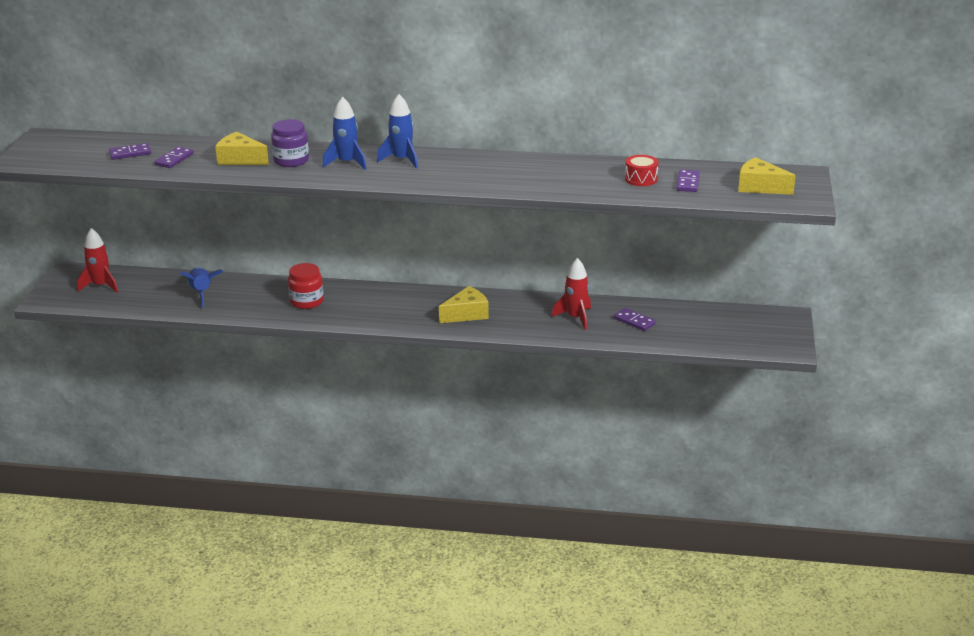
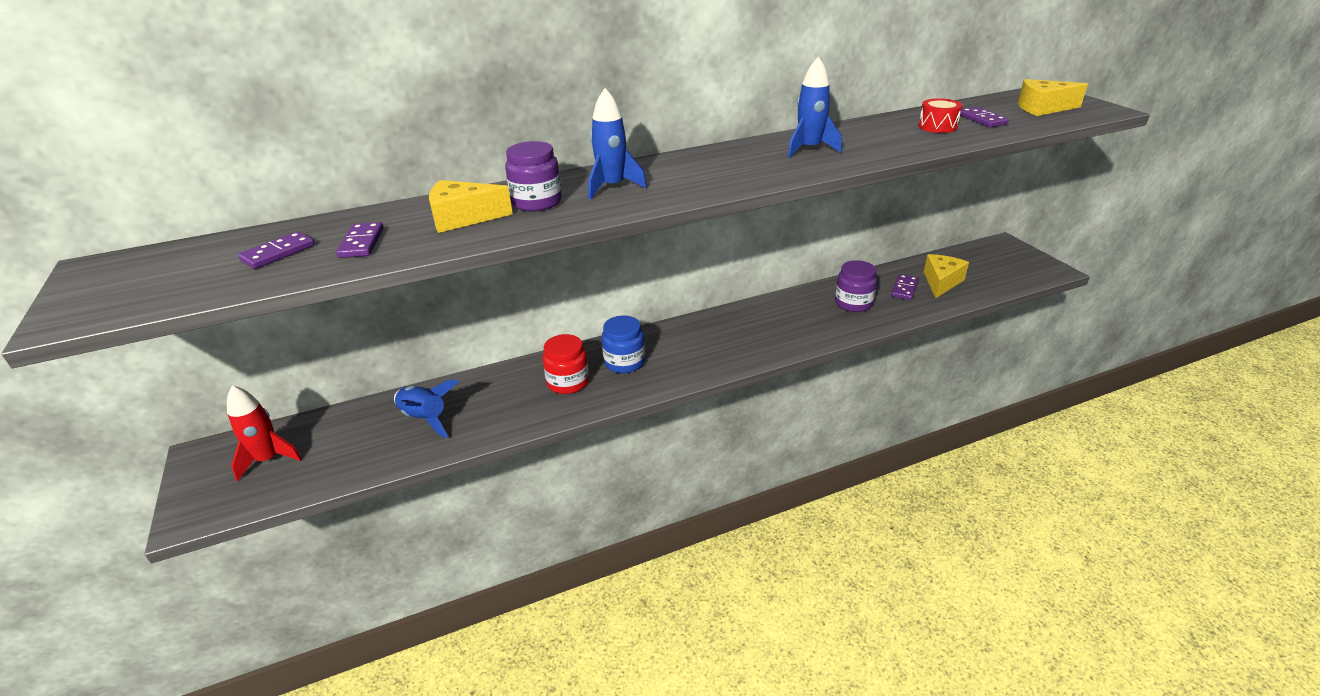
camera: 30 degrees left, 5 degrees up
blue rocket [377,94,418,169] -> blue rocket moved to [788,56,842,158]
yellow cheese [439,286,489,323] -> yellow cheese moved to [924,254,969,298]
red rocket [552,258,591,330] -> purple jar [835,260,877,312]
purple domino [614,308,656,331] -> purple domino turned 75 degrees counterclockwise [891,274,919,300]
none -> blue jar [602,316,645,373]

